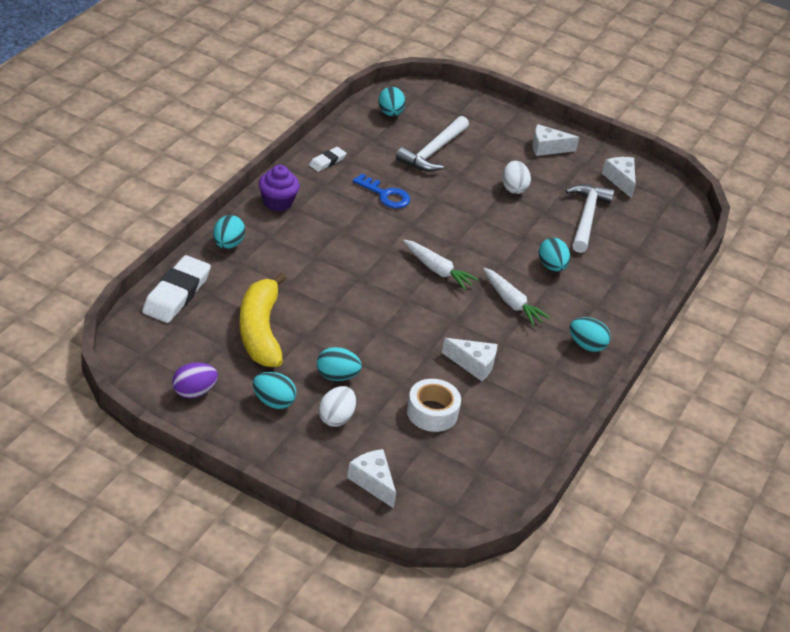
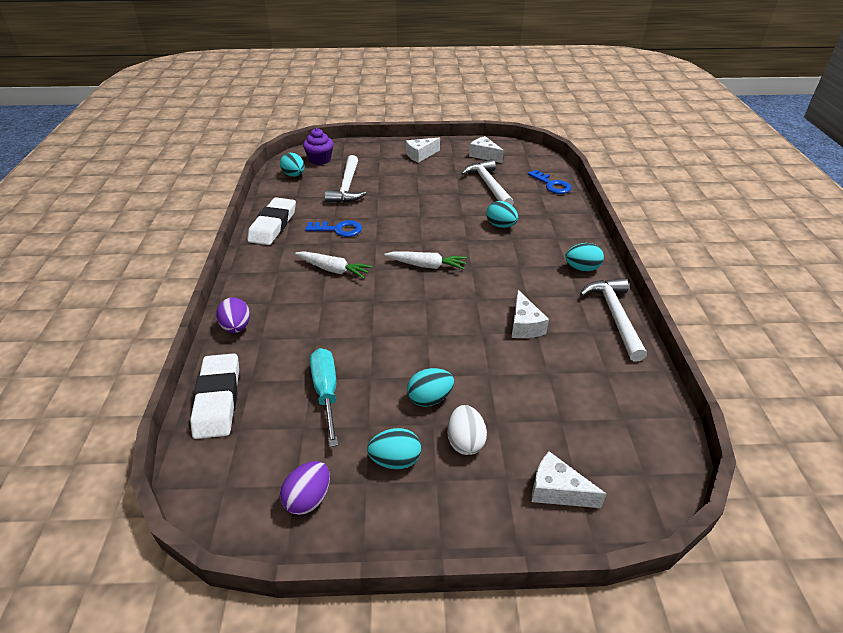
camera: 25 degrees left, 0 degrees up
turquoise egg [213,215,245,249] -> purple egg [216,297,250,333]
yellow banana [239,272,287,367] -> turquoise screwdriver [310,348,338,447]
purple cupcake [259,165,300,212] -> purple cupcake moved to [303,128,334,165]
white eraser [309,147,346,172] -> white eraser [247,198,296,245], size x1.92
white tape [407,379,461,432] -> none
white cheese [442,338,497,381] -> white cheese turned 90 degrees clockwise [512,290,549,338]
white carrot [483,268,550,326] -> white carrot moved to [295,251,373,279]
white egg [502,161,531,194] -> none
none -> blue key [528,170,571,194]
none -> white hammer [580,278,647,361]

